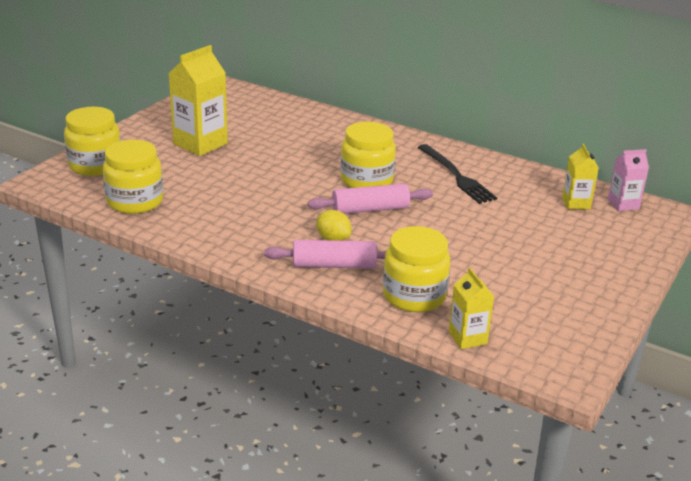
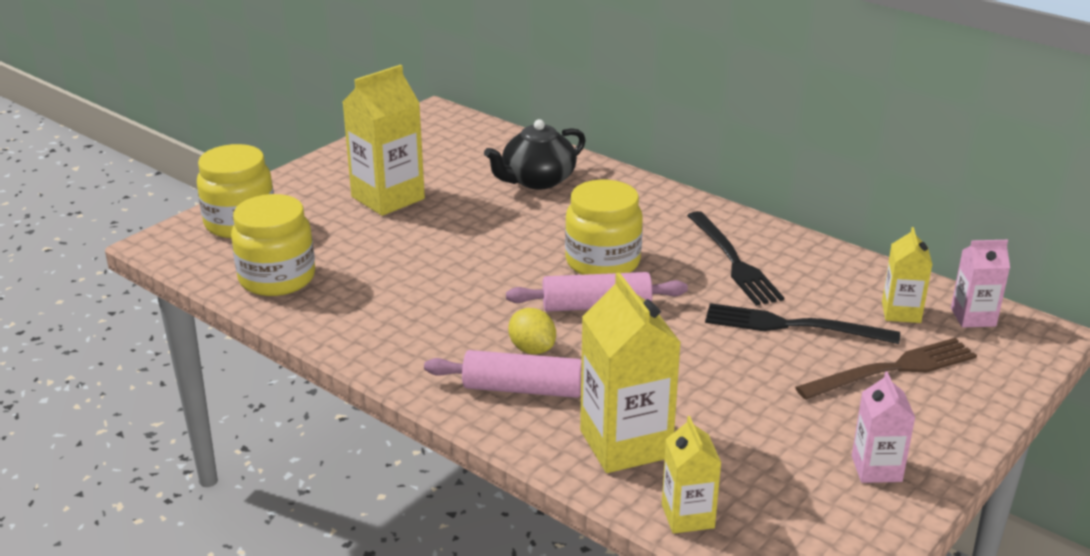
camera: 10 degrees right, 0 degrees up
yellow jar [383,226,451,312] -> yellow carton [580,272,681,473]
none -> black teapot [484,119,586,189]
none -> black fork [705,303,900,344]
none -> brown fork [795,338,977,400]
none -> pink carton [852,372,915,483]

